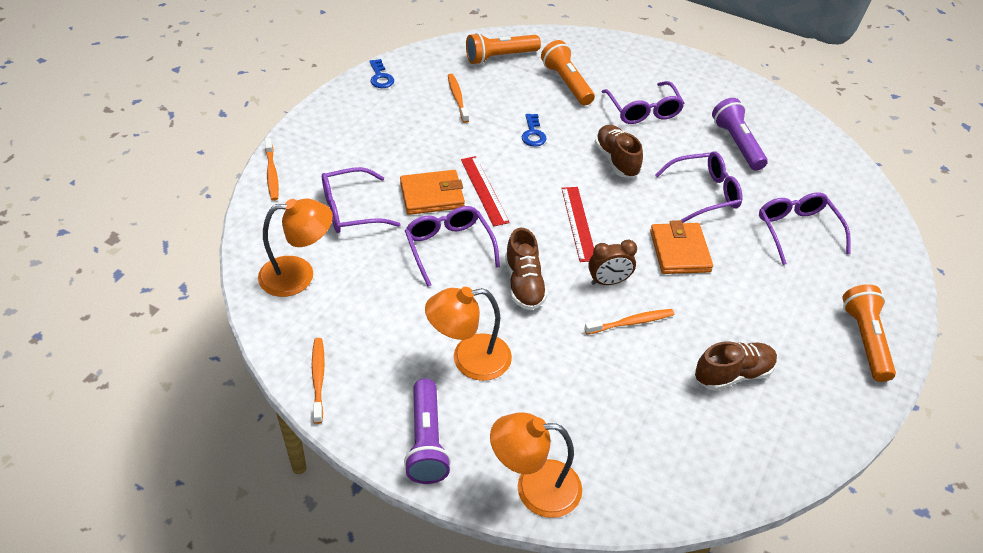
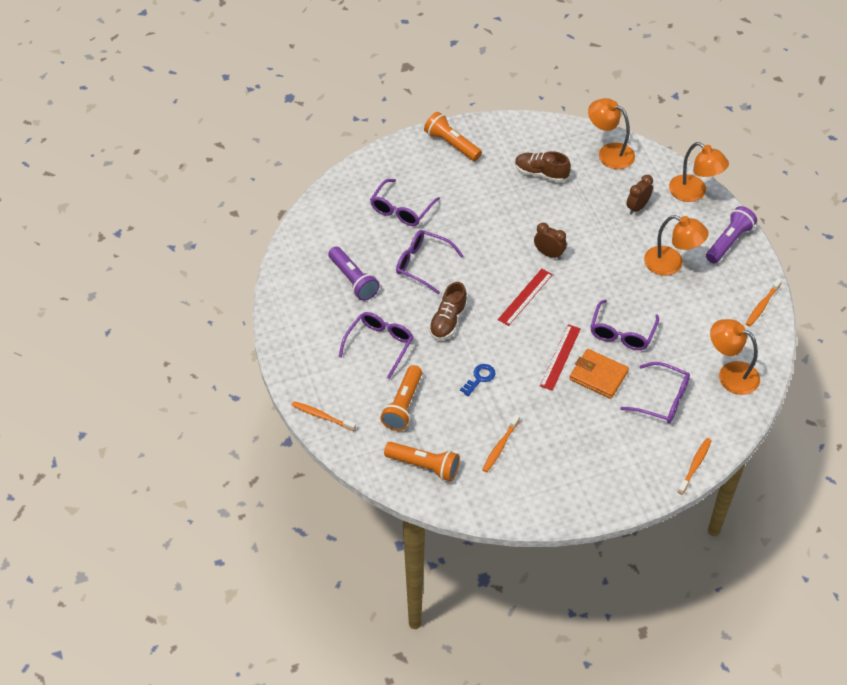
camera: 135 degrees left, 5 degrees up
blue key [369,59,394,88] -> none
brown shoe [505,228,548,310] -> none
orange toothbrush [584,309,674,334] -> orange toothbrush moved to [291,401,356,431]
orange wallet [650,220,713,274] -> none
purple flashlight [712,98,768,171] -> purple flashlight turned 60 degrees counterclockwise [328,246,380,301]
orange flashlight [843,284,896,382] -> orange flashlight turned 90 degrees clockwise [424,112,482,161]
none -> orange lamp [588,98,635,169]
none -> brown clock [626,175,653,215]

